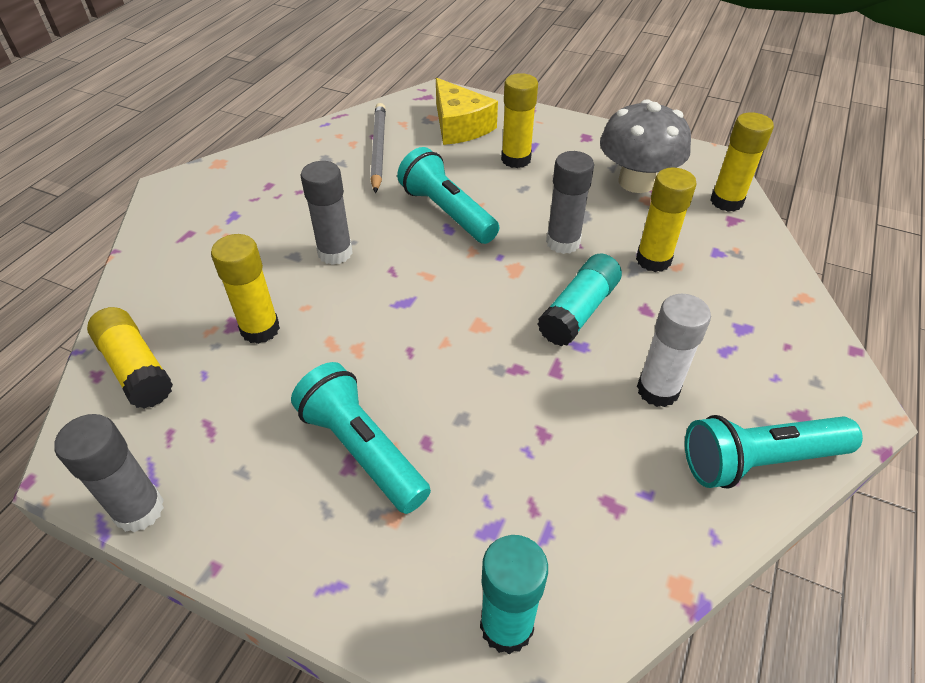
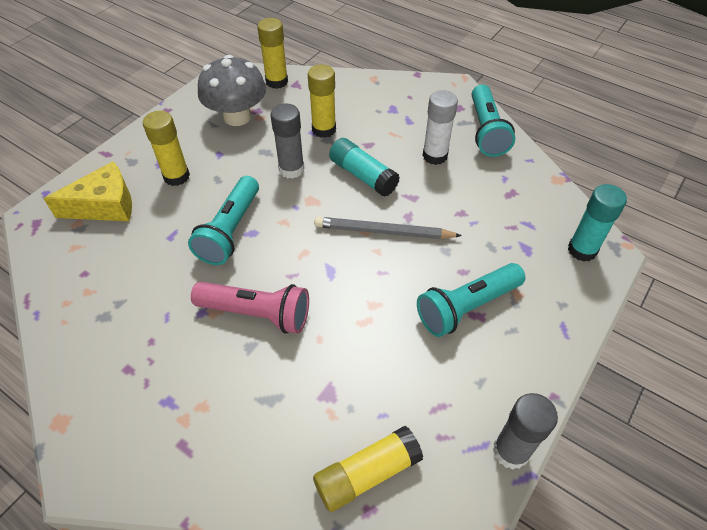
camera: 80 degrees left, 5 degrees up
yellow glue stick [211,234,280,344] -> none
grey glue stick [301,161,353,265] -> pink flashlight [191,282,309,334]
grey pencil [370,103,386,193] -> grey pencil moved to [315,217,462,239]
turquoise flashlight [397,147,499,244] -> turquoise flashlight turned 45 degrees counterclockwise [188,176,259,265]

